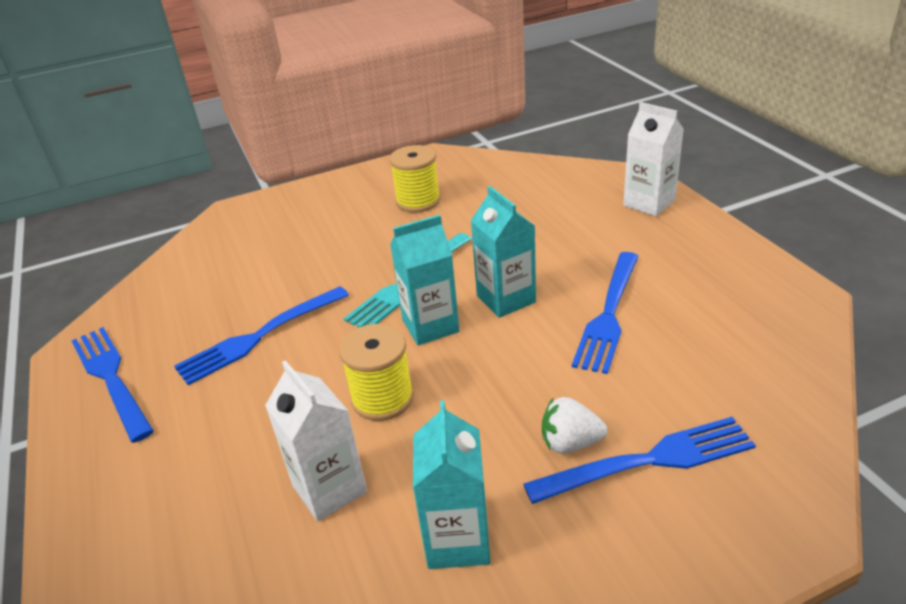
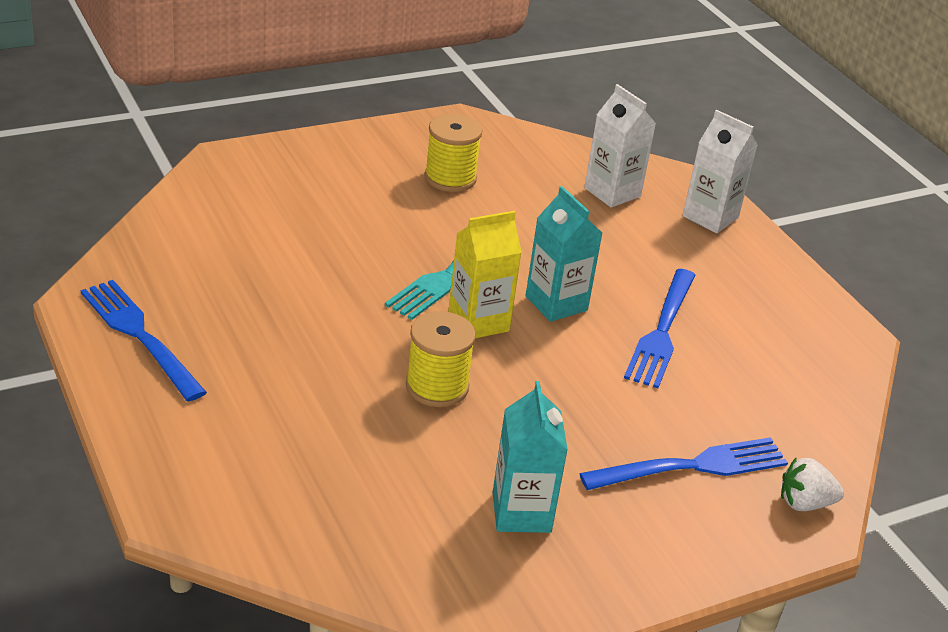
camera: 10 degrees left, 0 degrees up
blue fork [174,286,349,385] -> none
white carton [265,360,367,521] -> white carton moved to [584,84,656,208]
turquoise carton [390,215,460,345] -> yellow carton [448,211,522,338]
white strawberry [542,397,607,454] -> white strawberry moved to [781,458,844,511]

